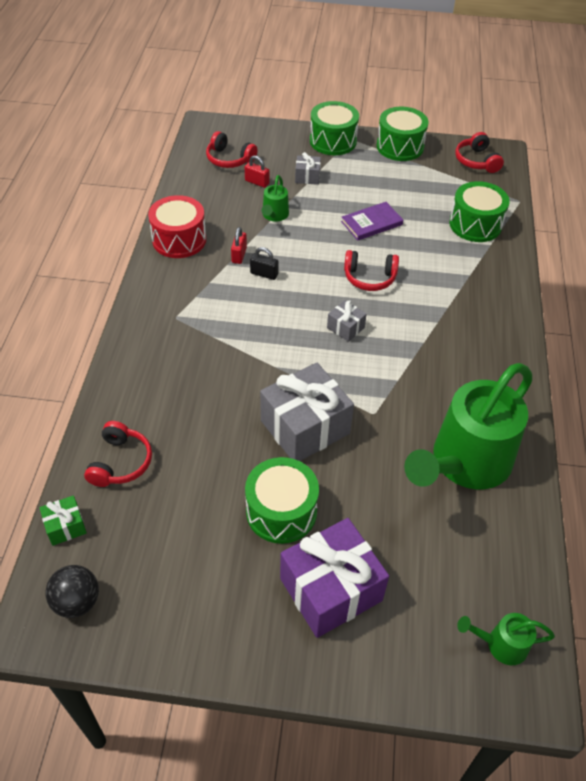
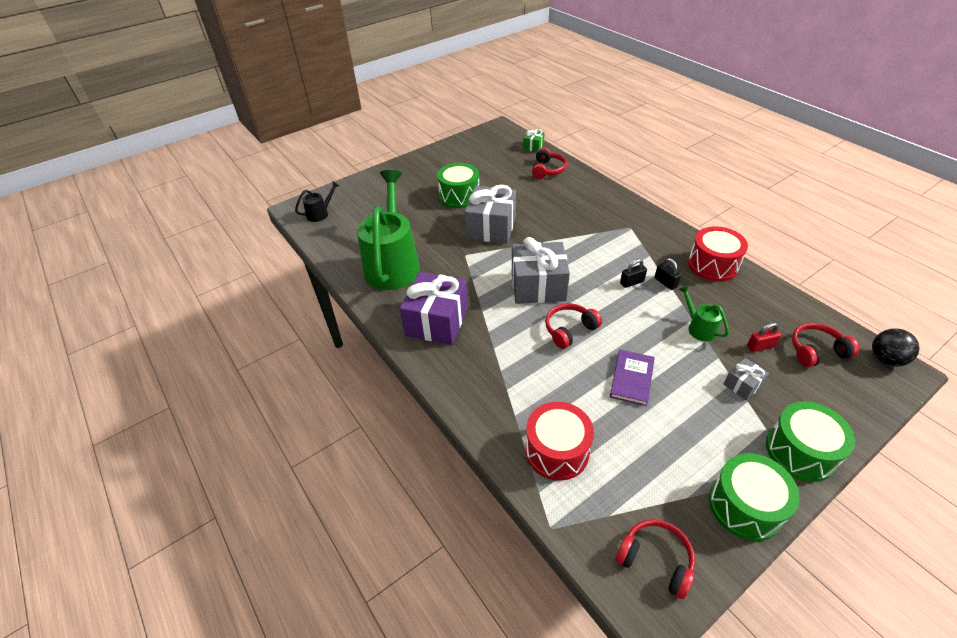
camera: 140 degrees right, 5 degrees down
black ball [46,565,99,618] -> black ball moved to [872,329,920,367]
red headphones [84,421,152,487] -> red headphones turned 135 degrees counterclockwise [532,147,567,179]
red padlock [231,227,247,264] -> black padlock [655,258,681,290]
purple gift [280,518,389,638] -> purple gift moved to [400,272,468,345]
grey gift [327,300,367,342] -> grey gift [512,237,570,304], size x2.15
green drum [449,181,510,242] -> red drum [525,402,594,481]
green watering can [457,613,555,665] -> black watering can [295,181,340,222]

